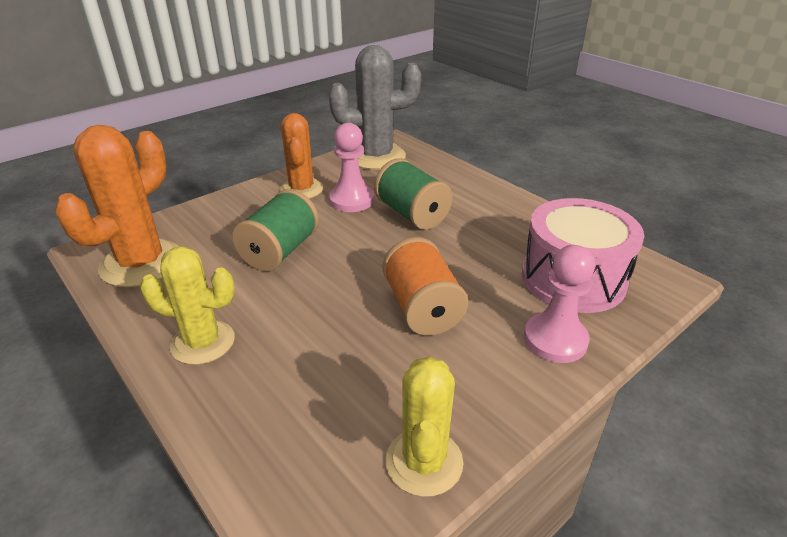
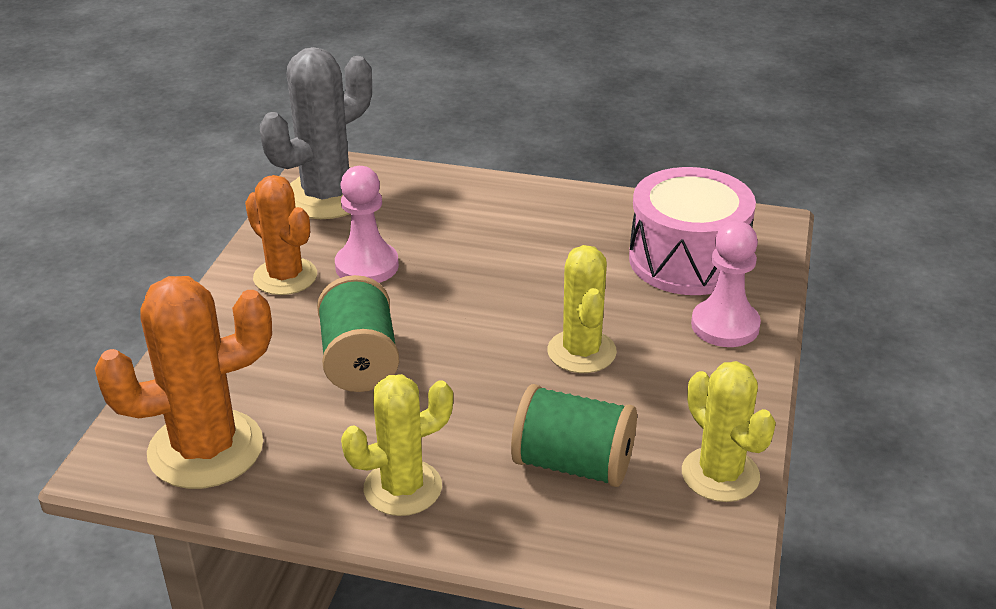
camera: 35 degrees left, 0 degrees up
orange cactus [55,125,179,287] -> orange cactus turned 75 degrees clockwise [95,276,272,489]
green spool [374,158,453,230] -> green spool moved to [511,384,637,487]
orange spool [383,237,468,336] -> yellow cactus [547,245,617,373]

